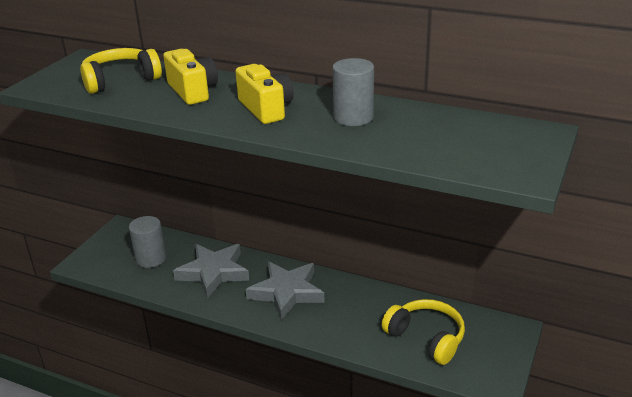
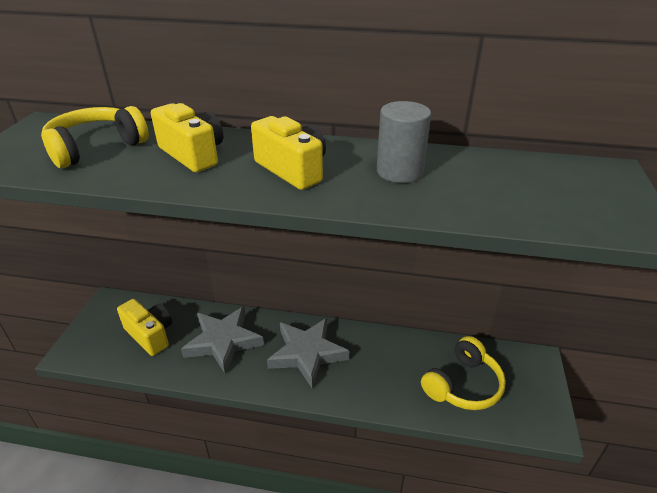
camera: 15 degrees left, 5 degrees up
grey cylinder [129,216,166,268] -> yellow camera [117,299,172,356]
yellow headphones [382,299,465,365] -> yellow headphones turned 105 degrees clockwise [421,336,506,410]

